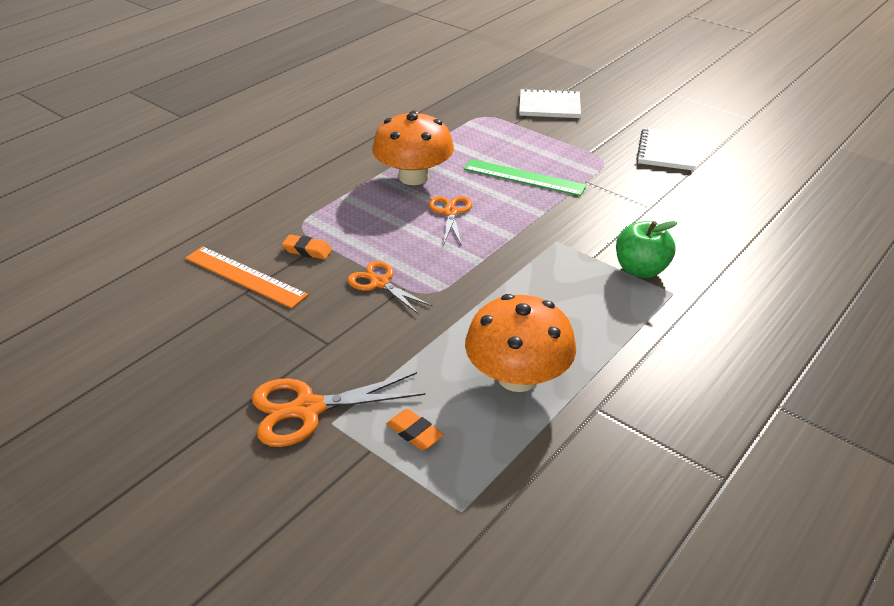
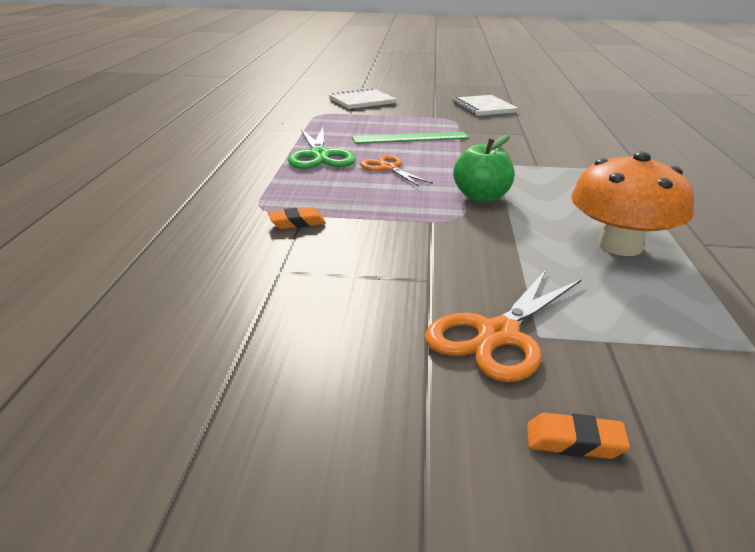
camera: 35 degrees left, 10 degrees down
orange ruler [185,246,308,308] -> none
orange scissors [348,261,433,314] -> none
orange mushroom [372,110,454,185] -> green scissors [288,128,356,169]
orange eraser [387,409,444,450] -> orange eraser moved to [527,413,630,459]
green apple [616,221,678,278] -> green apple moved to [453,134,514,202]

